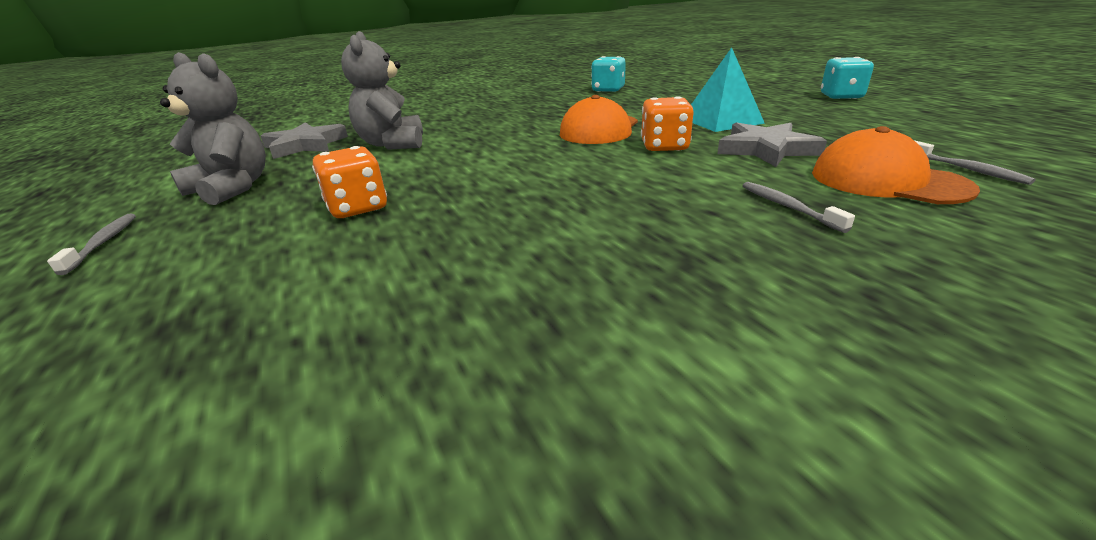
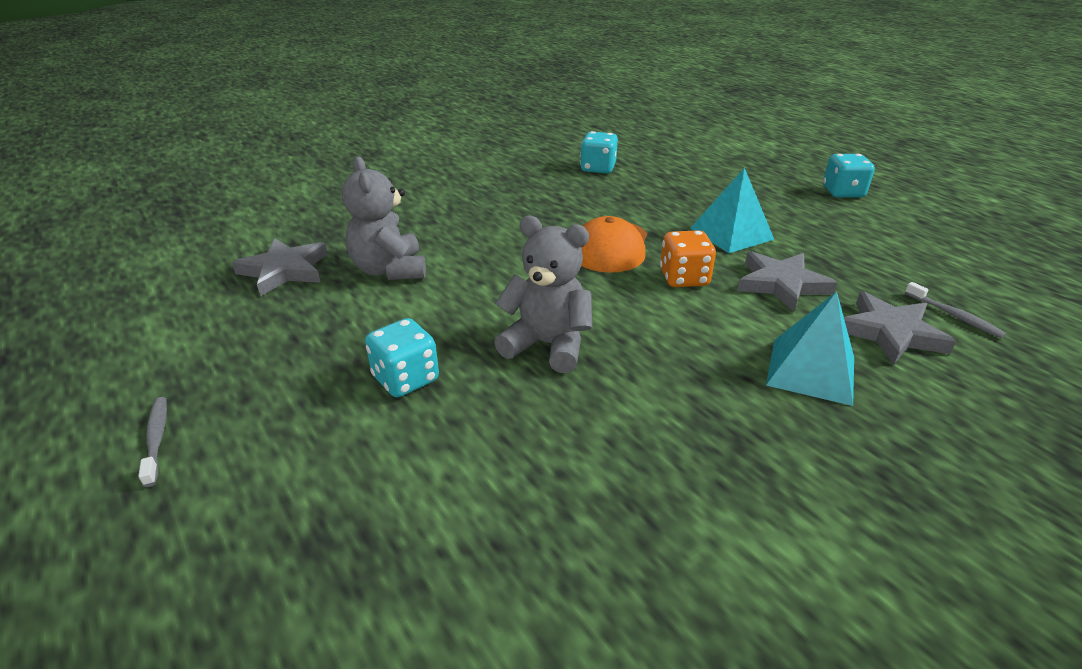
camera: 10 degrees left, 5 degrees up
grey teddy bear [160,52,266,205] -> grey teddy bear moved to [494,216,592,373]
orange dice [312,146,387,218] -> turquoise dice [365,318,439,397]
grey toothbrush [742,182,855,233] -> turquoise pyramid [766,292,854,406]
orange cap [812,126,980,204] -> grey star [844,292,956,365]

